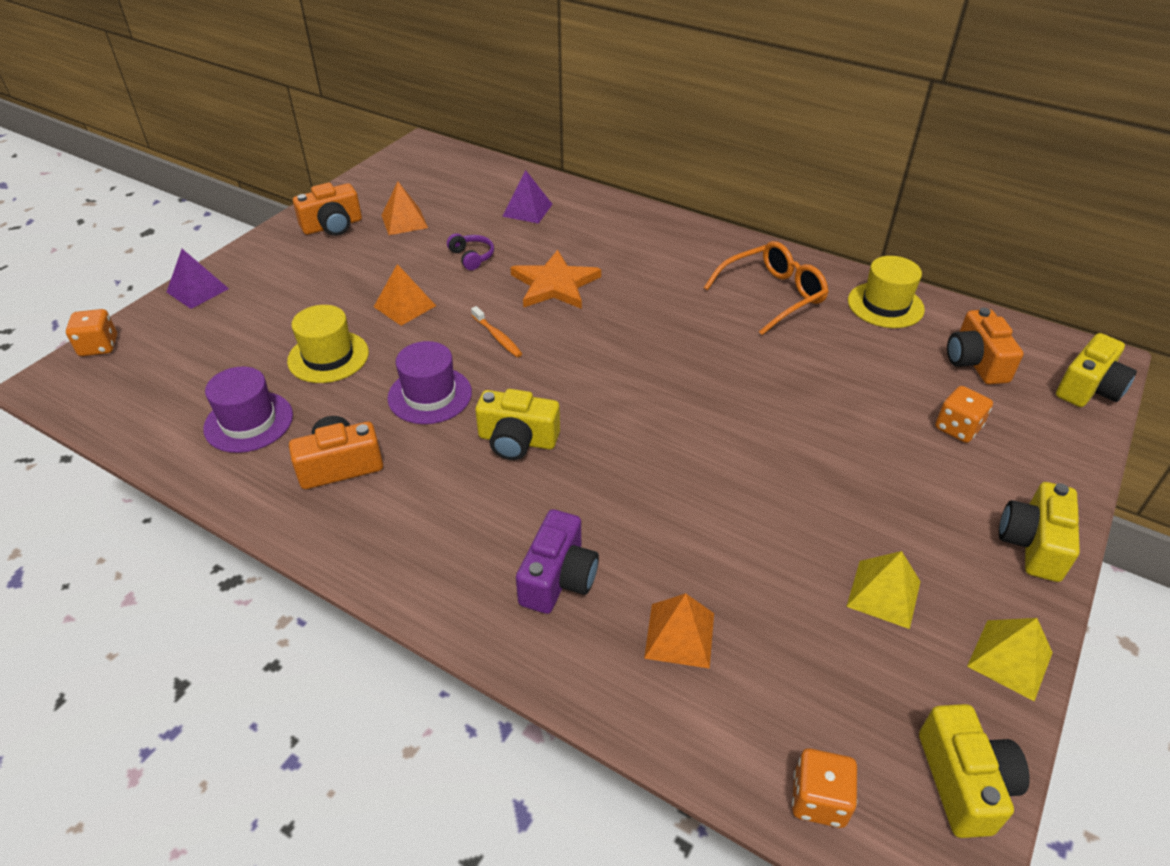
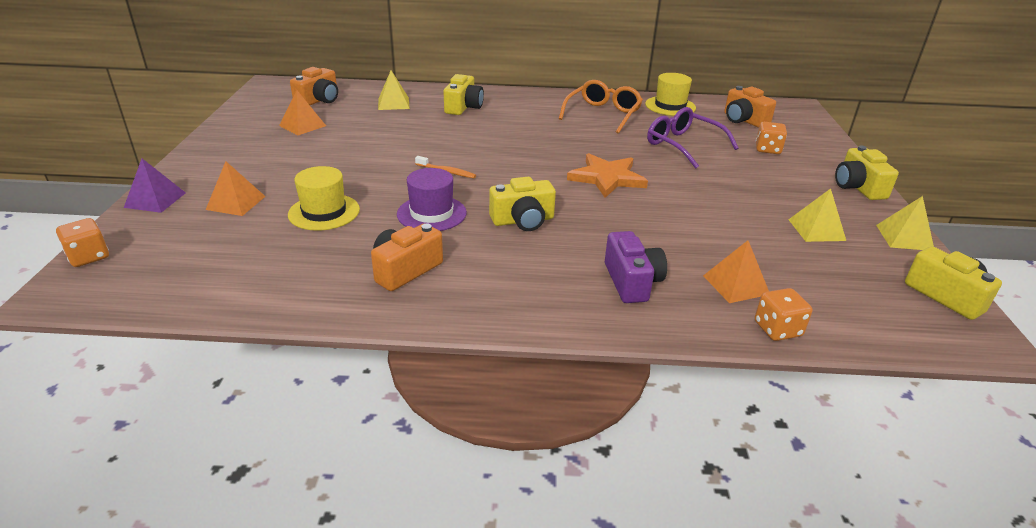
camera: 30 degrees left, 10 degrees down
purple hat [203,367,293,453] -> none
orange camera [293,183,362,236] -> orange camera moved to [290,67,338,105]
orange pyramid [374,264,436,326] -> orange pyramid moved to [206,161,266,216]
purple headphones [447,233,494,270] -> none
purple pyramid [502,170,552,224] -> yellow pyramid [378,70,410,110]
orange star [510,250,601,309] -> orange star moved to [567,153,648,198]
orange dice [792,748,857,828] -> orange dice moved to [755,288,812,341]
yellow camera [1056,333,1137,407] -> yellow camera moved to [443,74,484,115]
none -> purple glasses [647,107,739,169]

